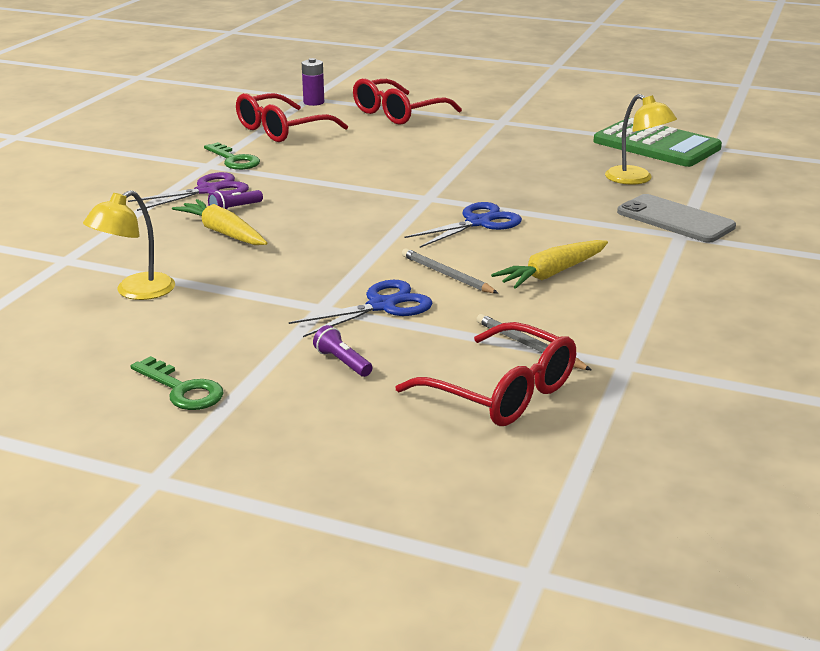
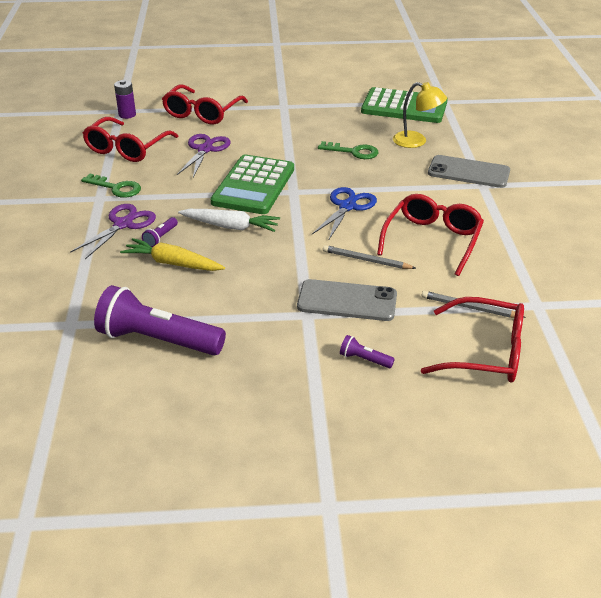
camera: 25 degrees left, 10 degrees up
yellow lamp [83,190,175,300] -> purple flashlight [94,285,226,355]
green key [131,356,224,410] -> green key moved to [318,141,378,159]
blue scissors [289,280,433,337] -> grey phone [297,279,397,321]
yellow carrot [491,240,608,289] -> red glasses [377,194,484,276]
none -> purple scissors [177,134,231,177]
none -> white carrot [178,209,280,232]
none -> green calculator [210,155,294,214]

